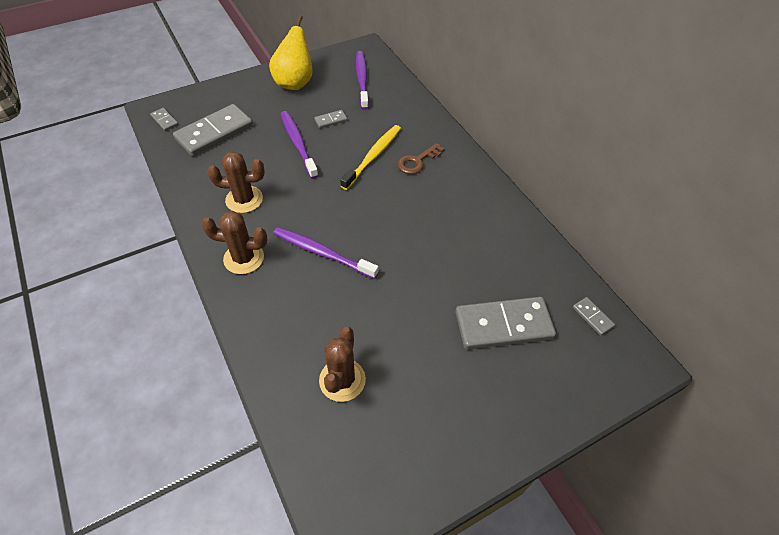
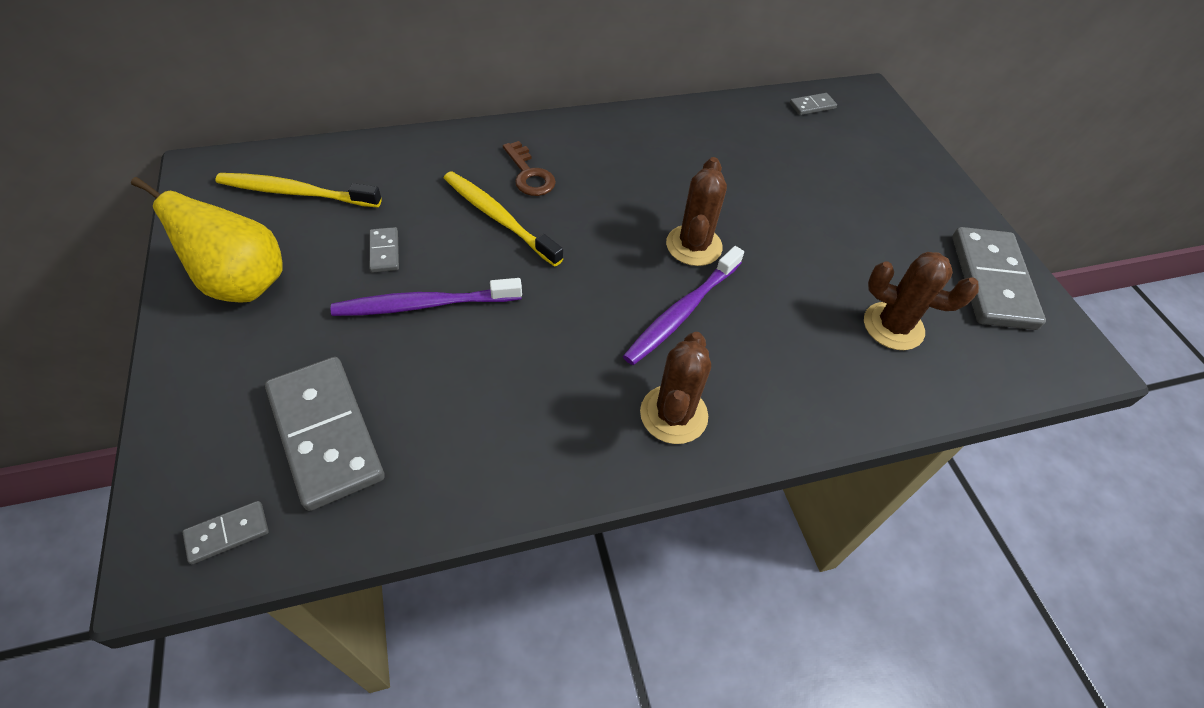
camera: 80 degrees left, 0 degrees up
brown cactus [207,151,265,213] -> brown cactus moved to [666,157,727,266]
purple toothbrush [356,51,369,110] -> yellow toothbrush [215,173,382,207]
grey domino [455,297,556,350] -> grey domino moved to [952,227,1046,330]

